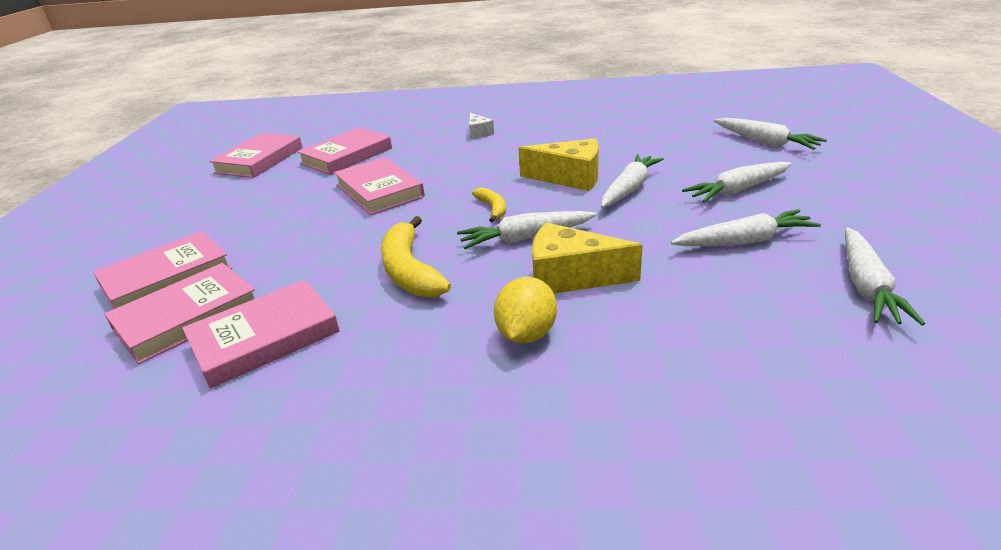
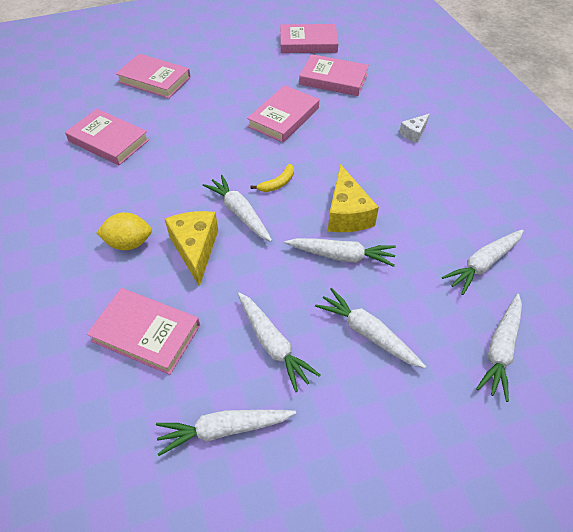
camera: 65 degrees right, 20 degrees up
pink book [104,263,255,364] -> pink book moved to [87,288,200,375]
yellow banana [381,216,451,297] -> none
none -> white carrot [442,229,524,295]

